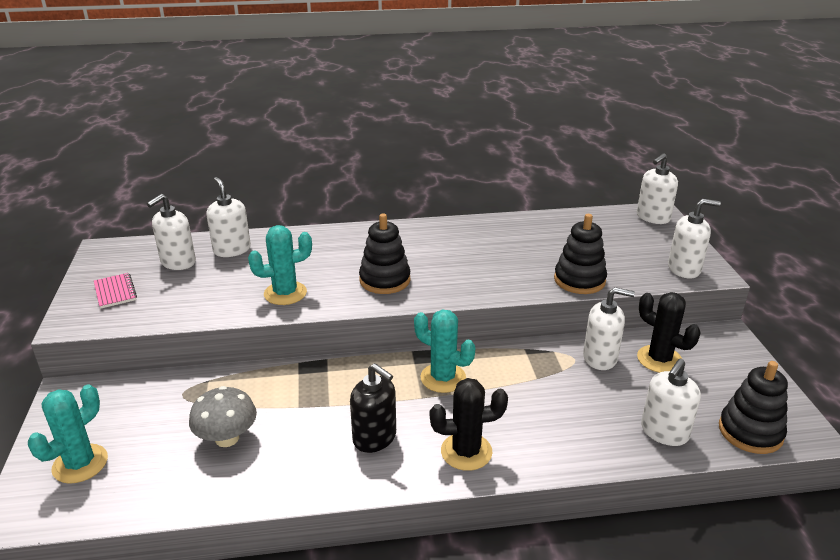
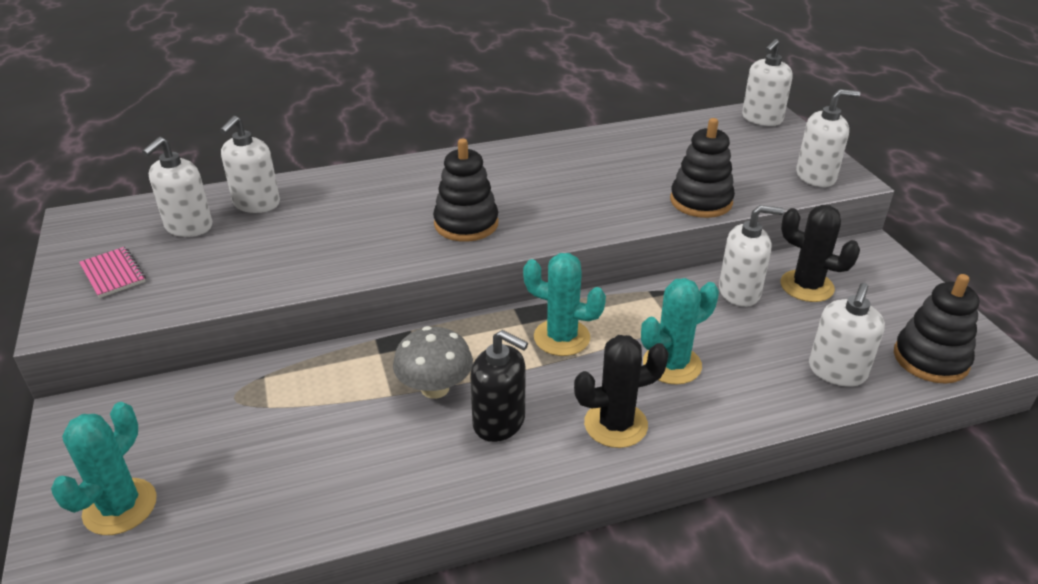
camera: 10 degrees left, 5 degrees up
grey mushroom [189,386,257,447] -> grey mushroom moved to [393,326,473,399]
white soap dispenser [206,177,251,257] -> white soap dispenser turned 120 degrees counterclockwise [220,116,280,213]
turquoise cactus [248,225,312,305] -> turquoise cactus moved to [641,278,719,385]

